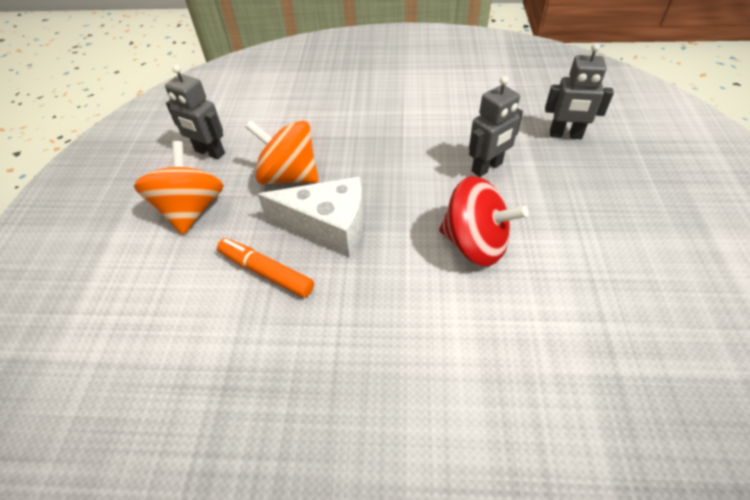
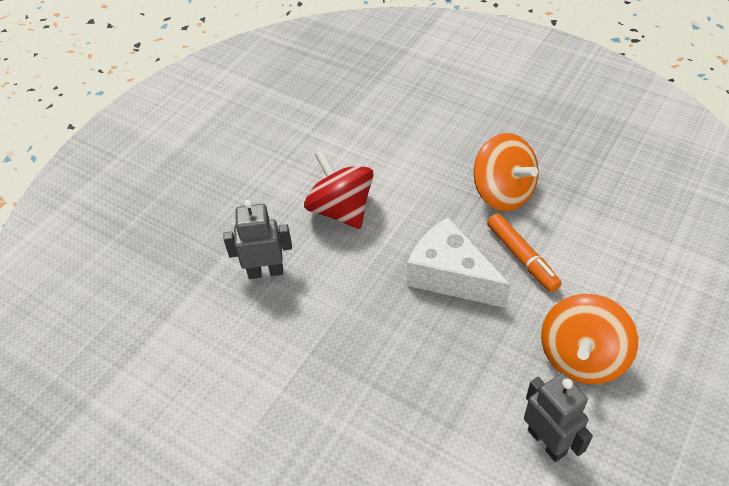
camera: 150 degrees left, 0 degrees up
orange spinning top [245,120,319,184] -> orange spinning top moved to [474,133,539,211]
grey robot [545,43,614,139] -> none

